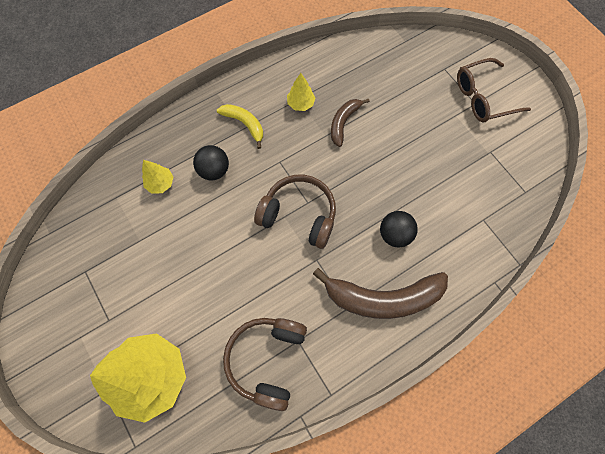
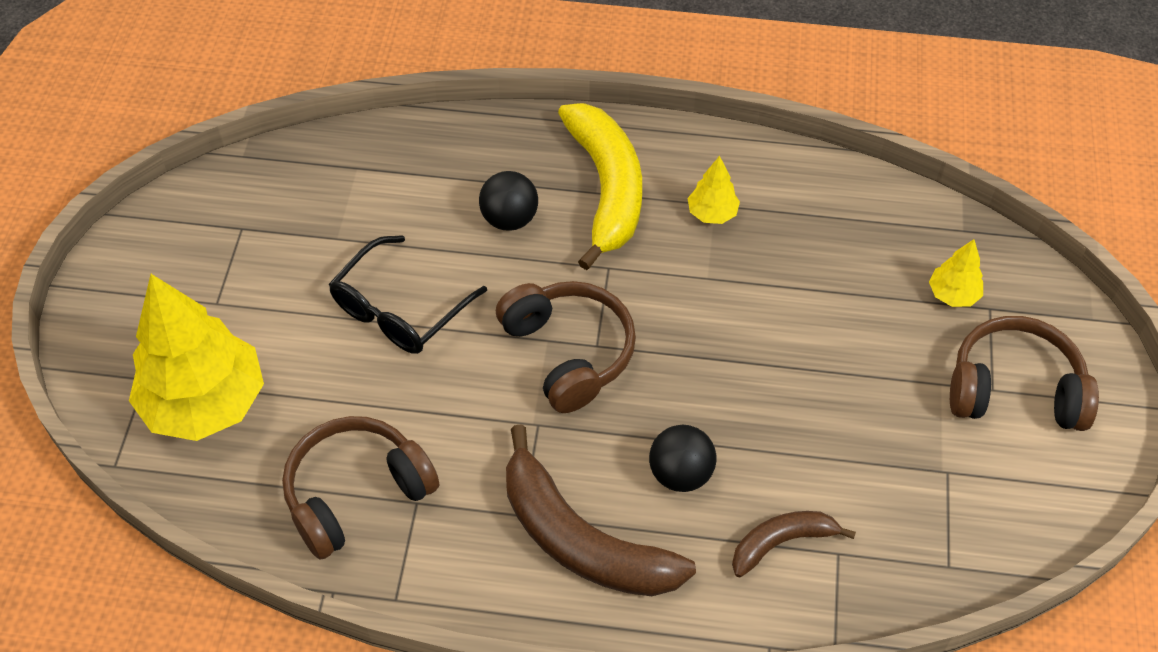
camera: 40 degrees right, 15 degrees down
yellow tree [142,160,174,194] -> yellow tree moved to [929,239,983,307]
yellow banana [217,104,263,149] -> yellow banana [558,103,642,270], size x1.86
brown banana [331,99,370,147] -> brown banana moved to [732,511,856,577]
brown glasses [457,58,531,122] -> brown headphones [950,316,1099,431]
none -> black glasses [329,235,487,354]

